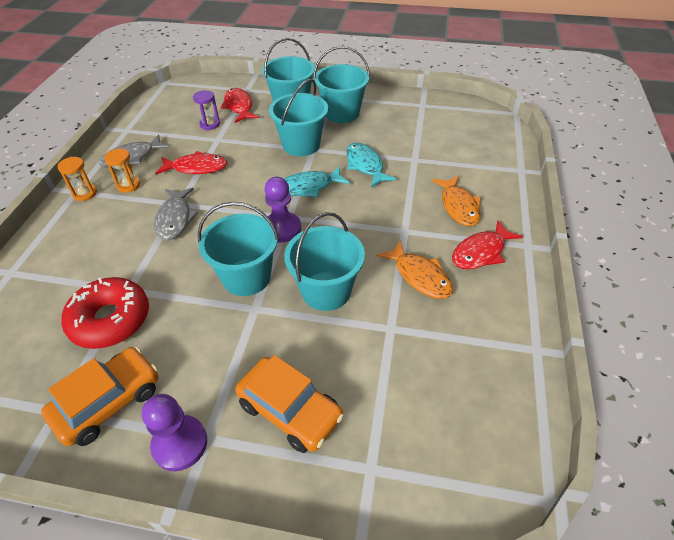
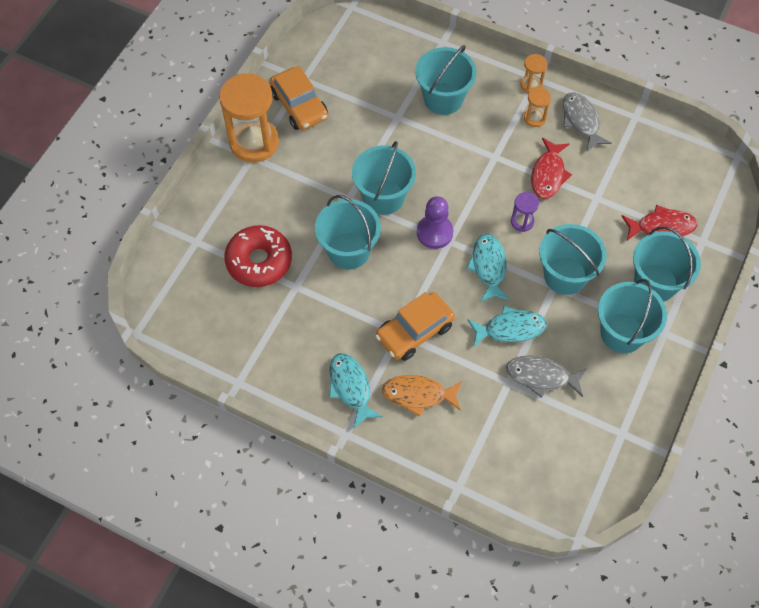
camera: 105 degrees right, 15 degrees up
red donut [62,277,149,349] -> red donut moved to [224,225,292,287]
purple pawn [142,394,207,471] -> orange hourglass [219,73,279,163]
grey fish [154,188,198,240] -> grey fish moved to [506,356,587,398]
purple hourglass [193,90,220,130] -> purple hourglass moved to [511,192,539,232]
orange car [235,355,344,453] -> orange car moved to [375,292,455,361]
orange fish [377,240,453,299] -> none
red fish [452,220,523,269] -> turquoise fish [329,353,383,428]
none -> turquoise bucket [415,45,476,115]

